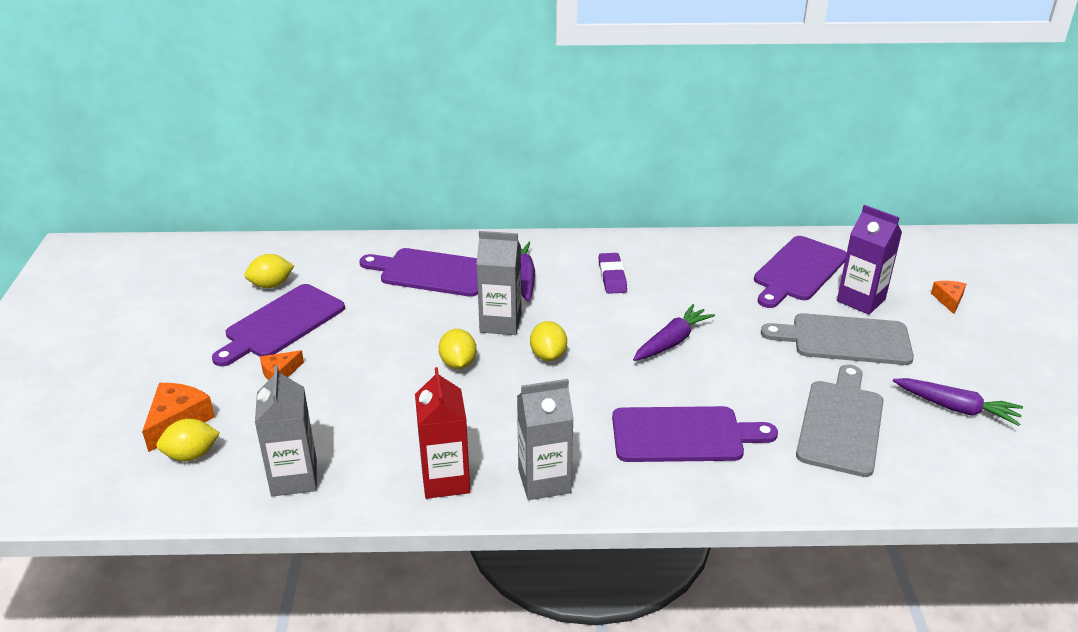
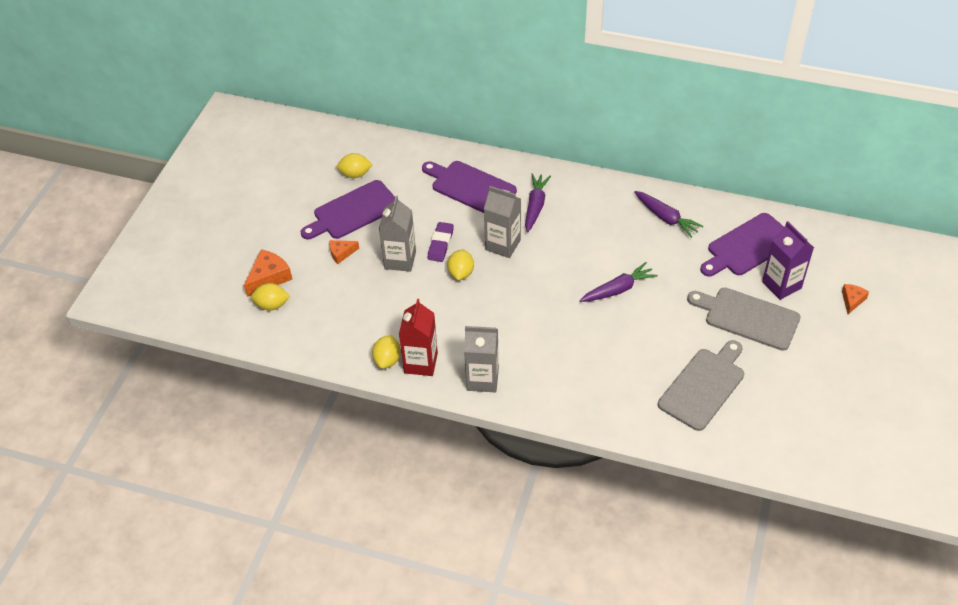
camera: 20 degrees right, 15 degrees up
grey carton [255,365,317,497] -> grey carton moved to [379,196,416,272]
yellow lemon [530,321,567,361] -> yellow lemon moved to [372,335,401,369]
purple eraser [599,253,627,294] -> purple eraser moved to [428,222,454,262]
purple cutting board [612,406,778,462] -> none
purple carrot [893,378,1023,426] -> purple carrot moved to [634,191,704,238]

